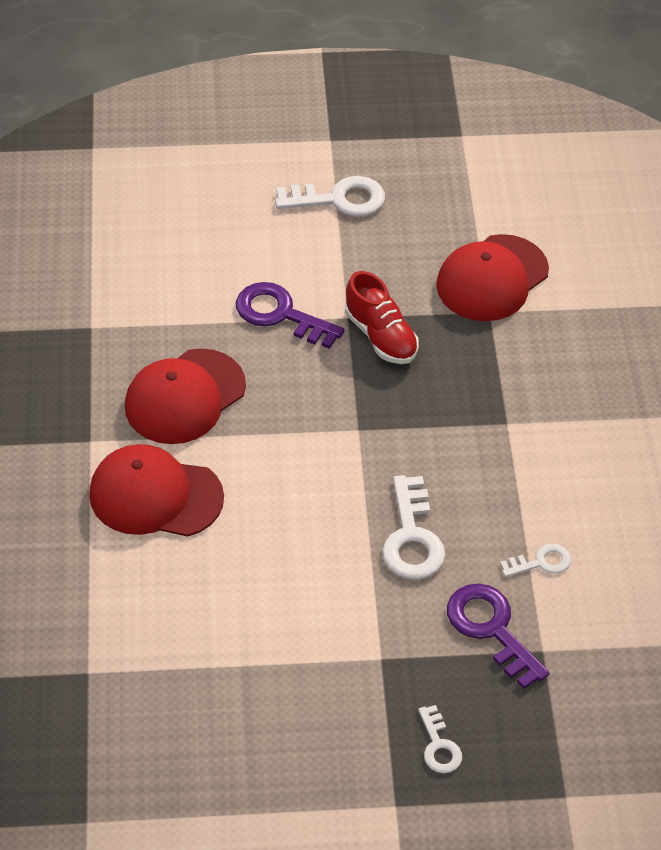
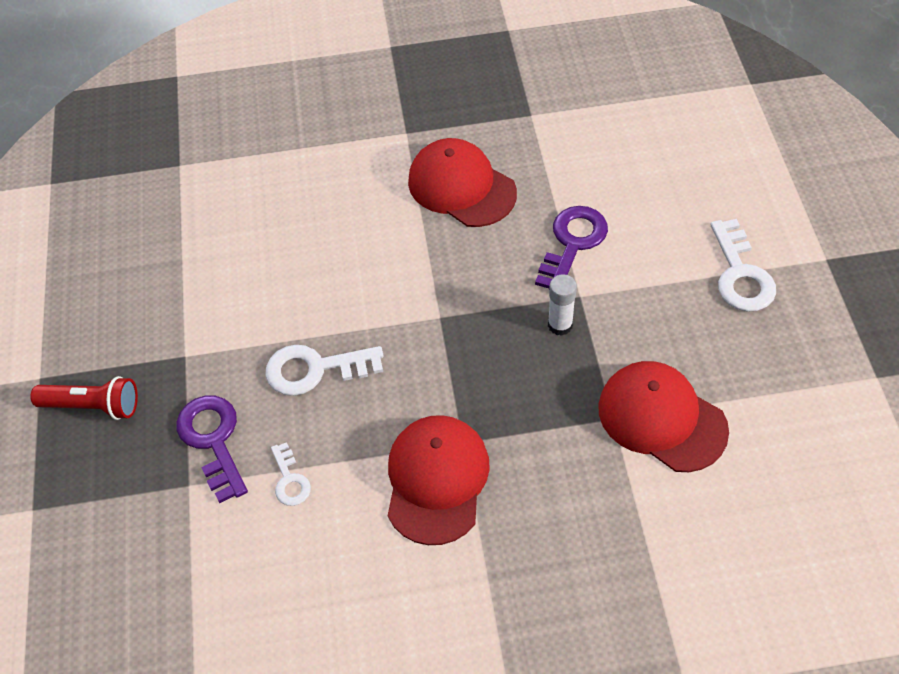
camera: 90 degrees right, 5 degrees up
red cap [89,444,224,537] -> red cap moved to [388,415,490,545]
red shoe [345,271,419,364] -> white glue stick [548,274,577,336]
white key [418,705,462,773] -> red flashlight [30,376,138,420]
purple key [447,583,549,689] -> purple key turned 75 degrees counterclockwise [176,396,248,503]

